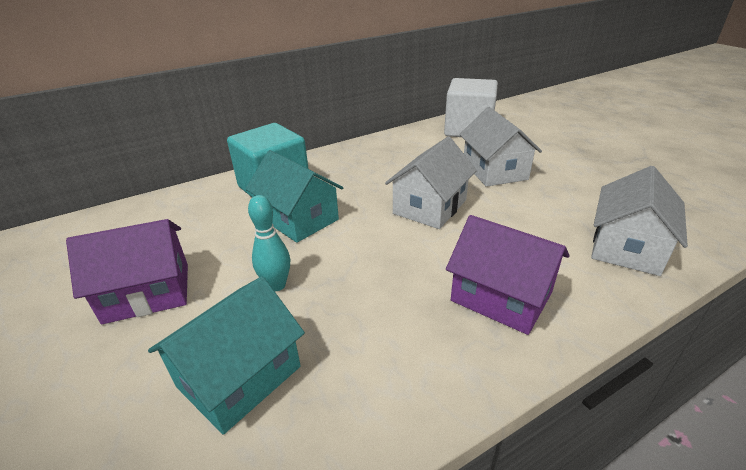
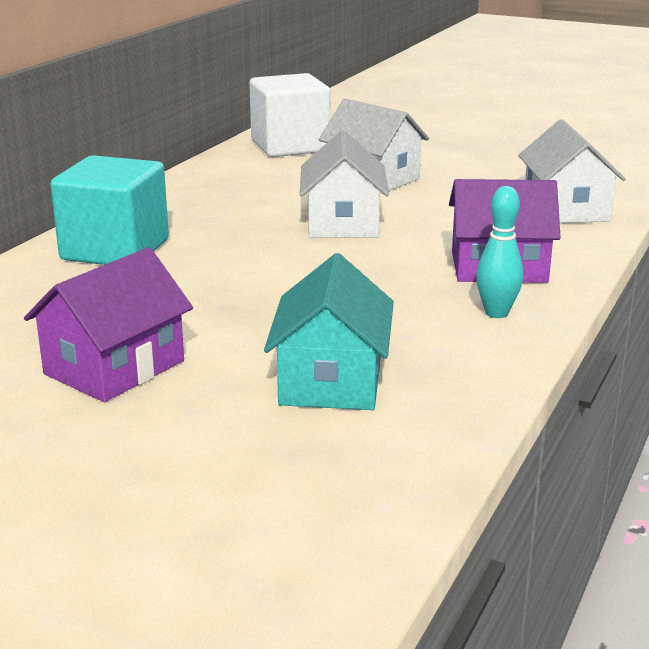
camera: 35 degrees left, 10 degrees down
turquoise house [246,150,344,243] -> none
turquoise bowling pin [248,195,290,291] -> turquoise bowling pin moved to [476,186,523,318]

